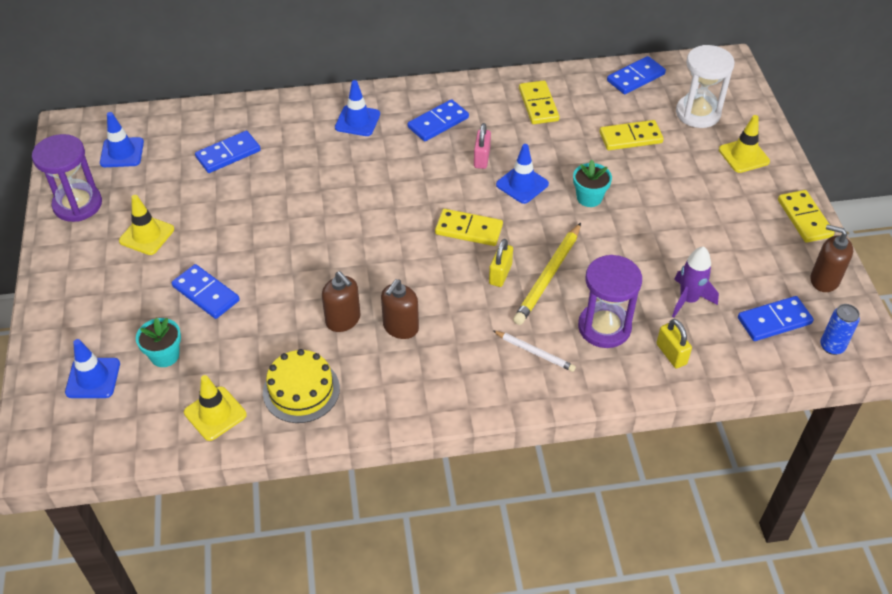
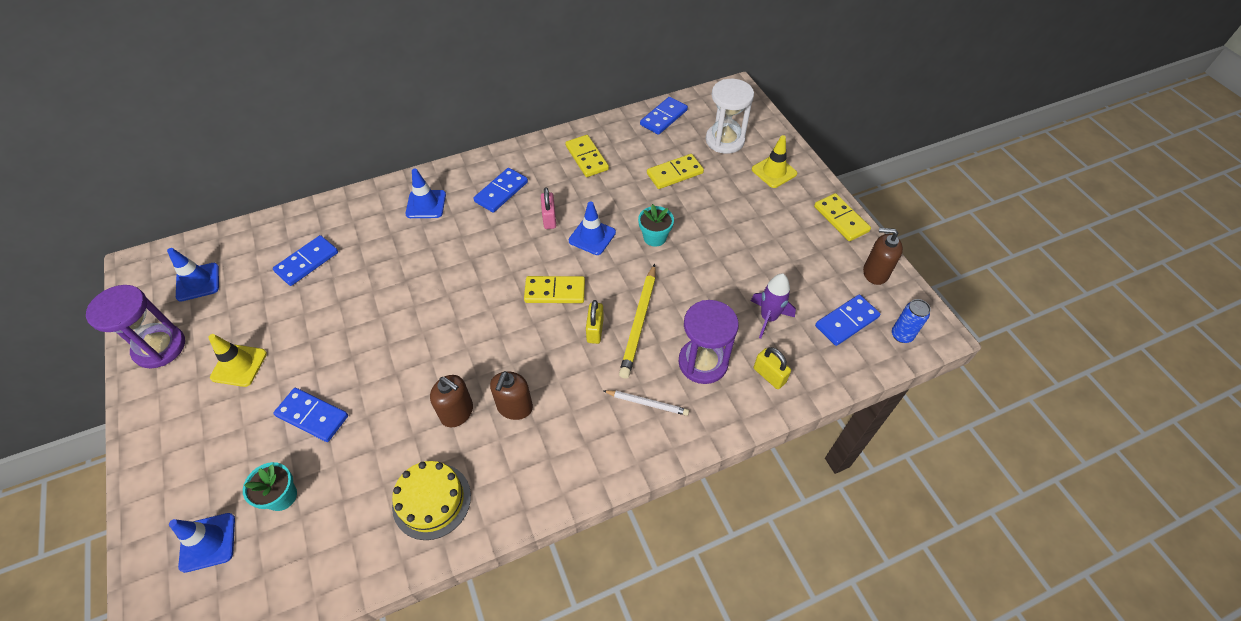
camera: 15 degrees left, 5 degrees up
yellow traffic cone [184,375,247,441] -> none

